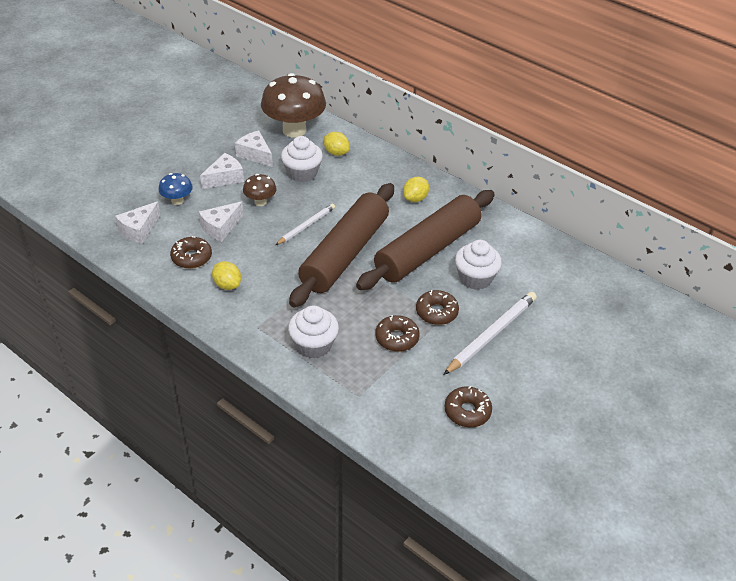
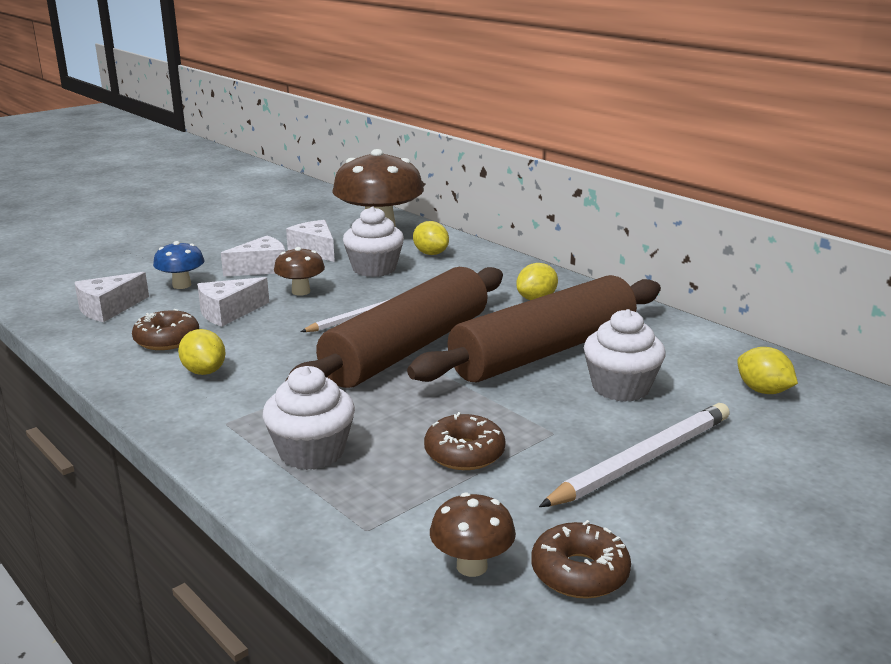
camera: 10 degrees right, 20 degrees down
brown donut [416,290,459,325] -> none
none -> brown mushroom [430,493,516,577]
none -> yellow lemon [737,347,798,394]

